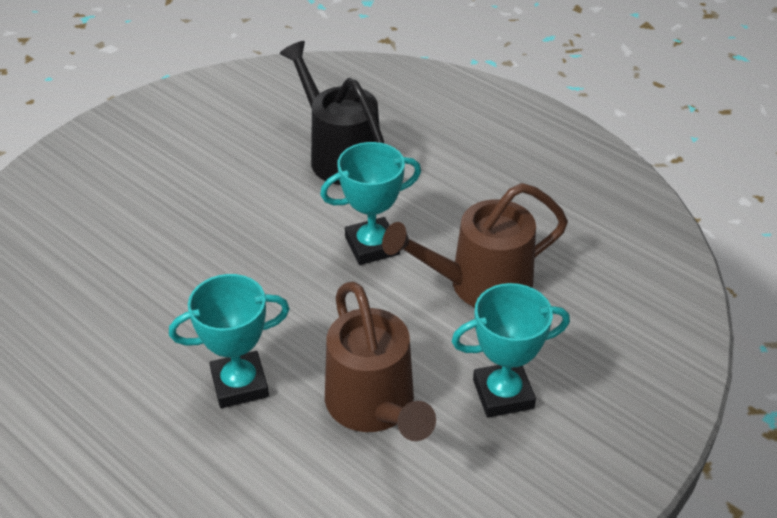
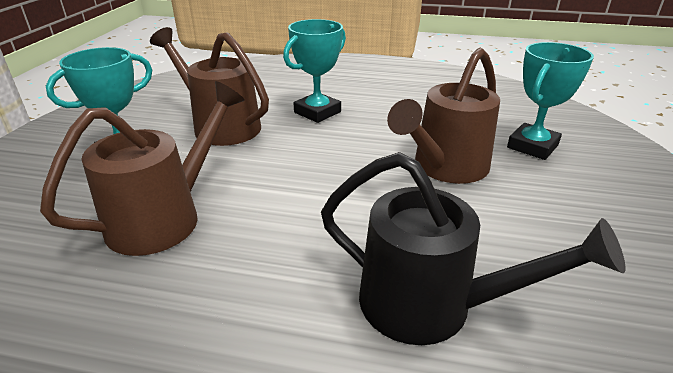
camera: 150 degrees right, 10 degrees down
turquoise trophy [320,142,421,265] -> turquoise trophy moved to [507,42,594,160]
none -> brown watering can [387,48,500,184]

